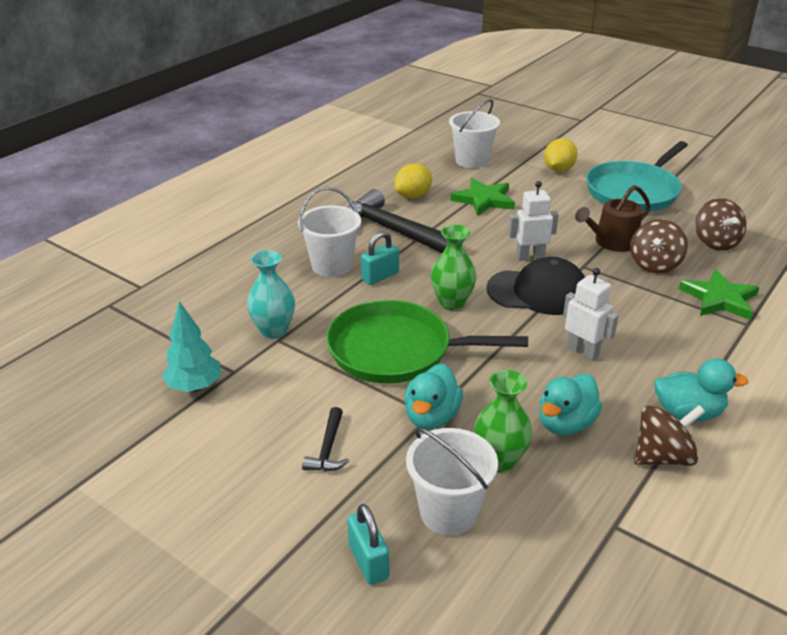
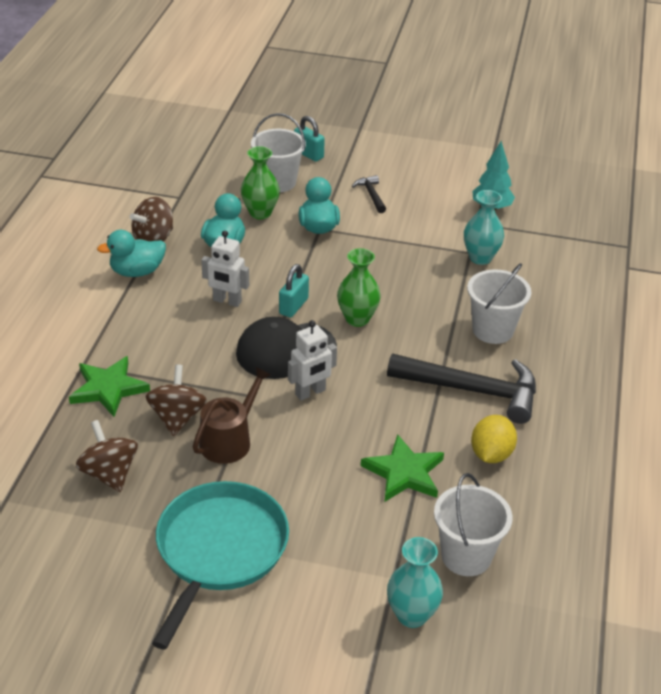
camera: 155 degrees right, 5 degrees up
green pan [326,300,528,383] -> none
turquoise padlock [361,231,399,285] -> turquoise padlock moved to [279,264,309,317]
yellow lemon [544,138,578,172] -> none
none -> turquoise vase [387,537,443,628]

